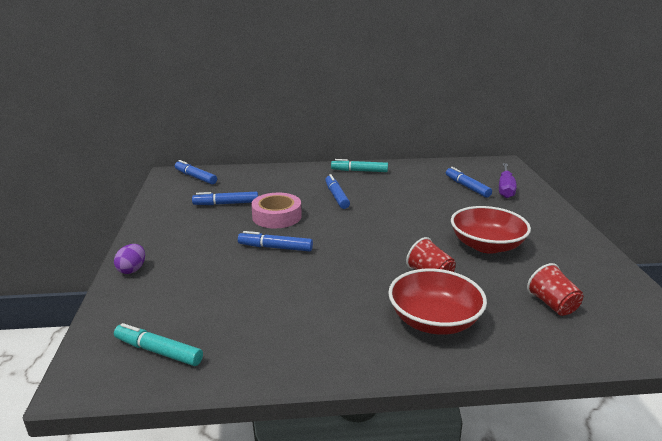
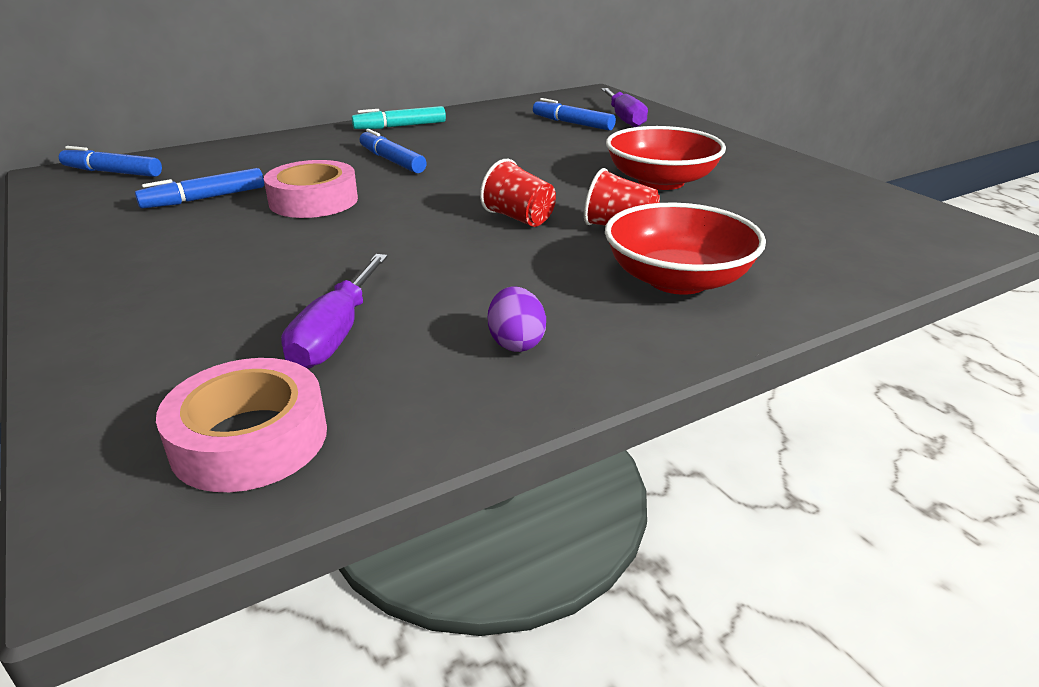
camera: 25 degrees left, 5 degrees up
purple egg [114,244,145,274] -> purple egg moved to [488,286,546,352]
turquoise marker [114,323,203,366] -> pink tape [156,358,327,492]
blue marker [238,231,313,252] -> none
red cup [527,263,583,316] -> red cup moved to [480,159,556,227]
none -> purple screwdriver [281,254,388,369]

